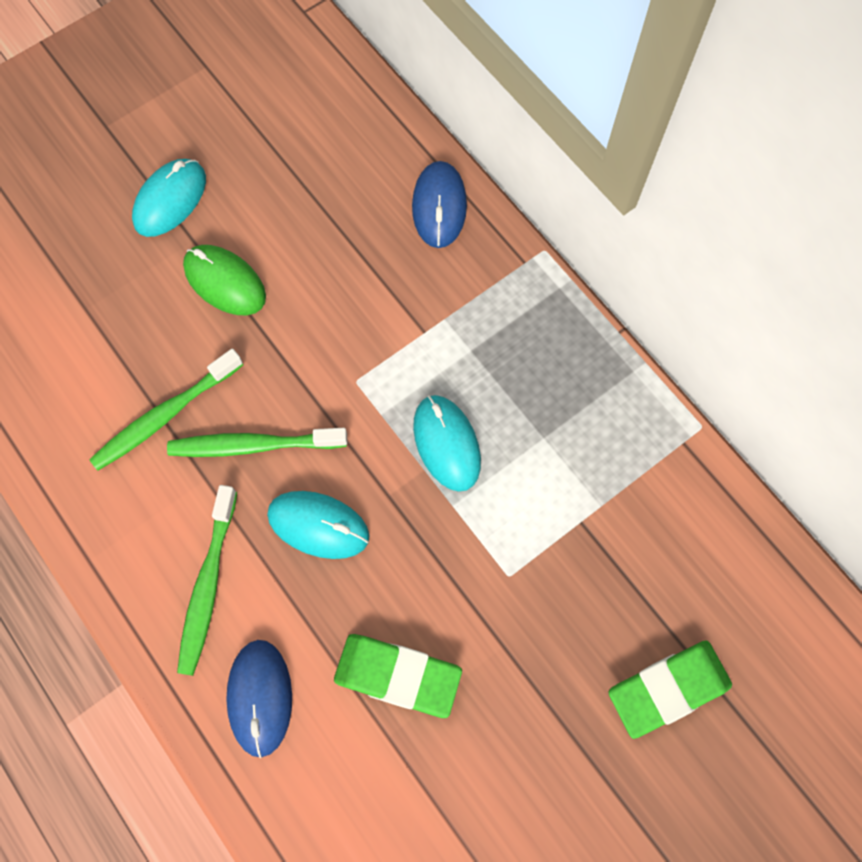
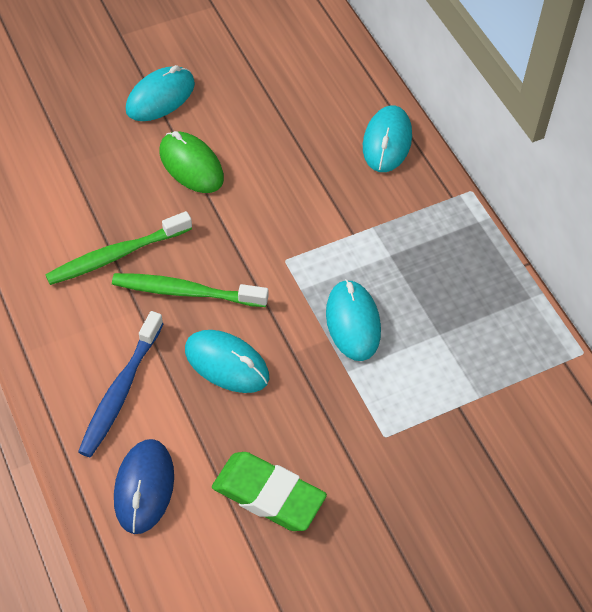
camera: 10 degrees right, 15 degrees down
green toothbrush [177,485,237,676] -> blue toothbrush [78,311,163,457]
blue mouse [412,161,467,248] -> turquoise mouse [363,105,412,172]
green eraser [608,641,732,739] -> none

